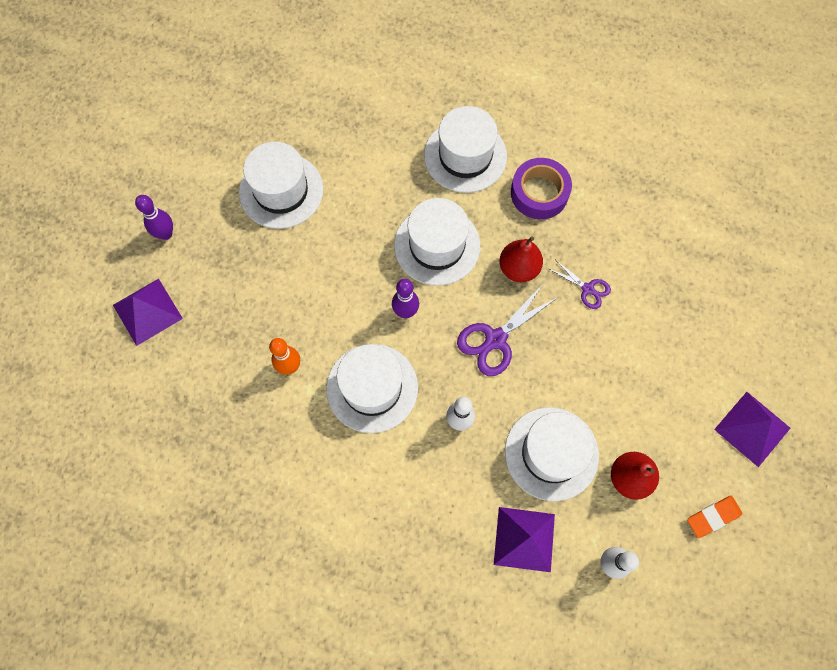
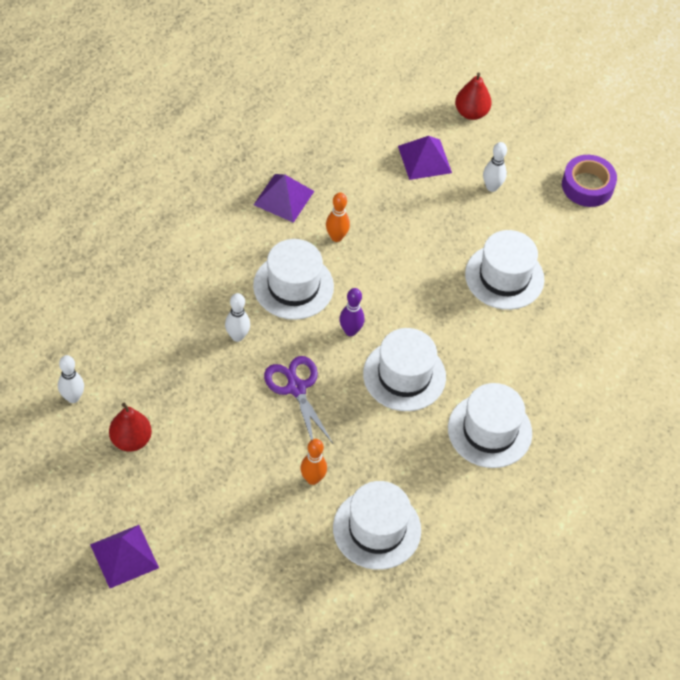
camera: 105 degrees right, 15 degrees down
purple bowling pin [135,195,173,240] -> white bowling pin [483,142,507,192]
purple pyramid [494,507,555,572] -> purple pyramid moved to [254,174,314,223]
red pear [499,236,543,282] -> red pear moved to [455,73,492,120]
white hat [505,407,599,501] -> white hat moved to [333,481,421,570]
purple tape [511,158,572,219] -> purple tape moved to [562,155,617,207]
purple scissors [549,260,611,309] -> orange bowling pin [301,439,327,485]
orange eraser [687,496,742,538] -> none

